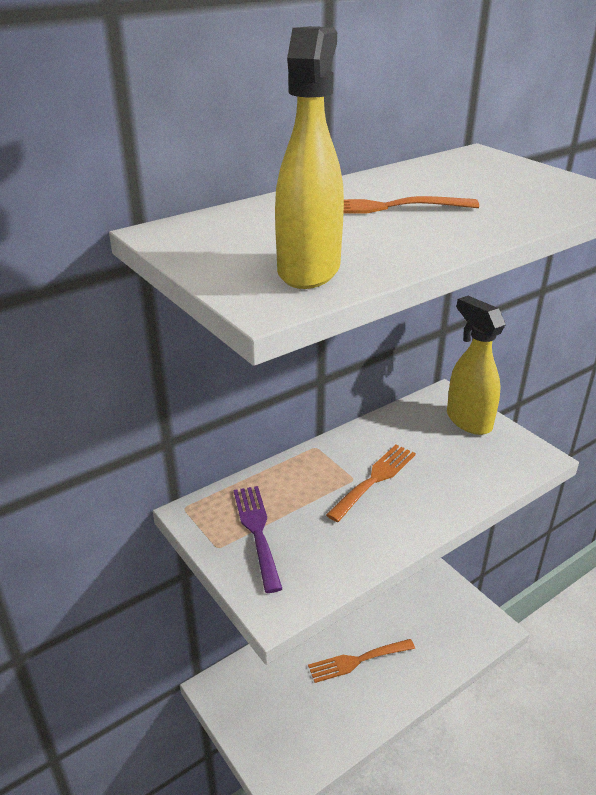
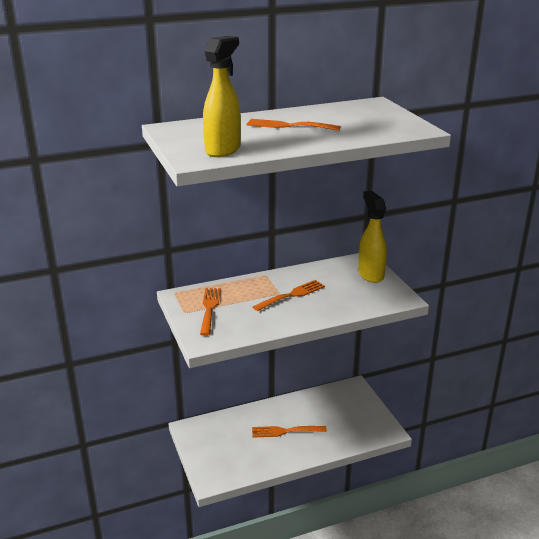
camera: 15 degrees right, 5 degrees down
purple fork [234,486,282,593] -> orange fork [200,288,221,336]

